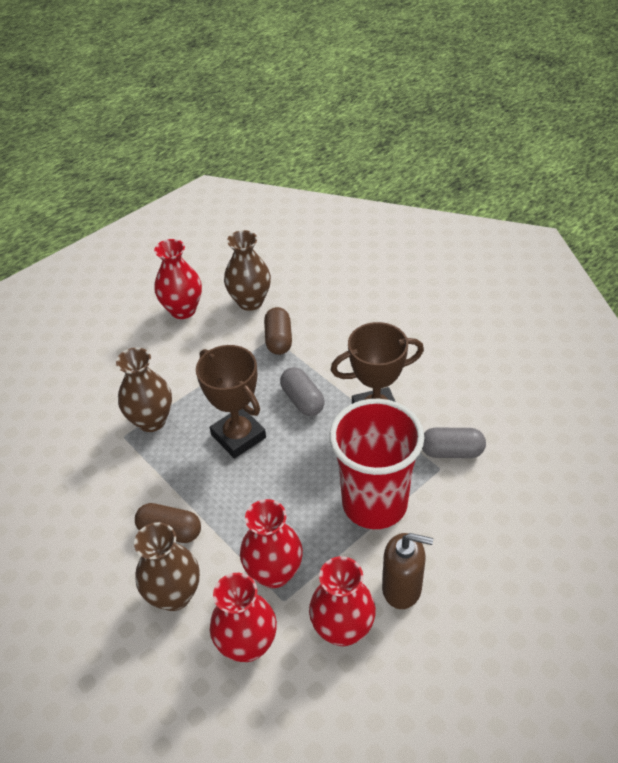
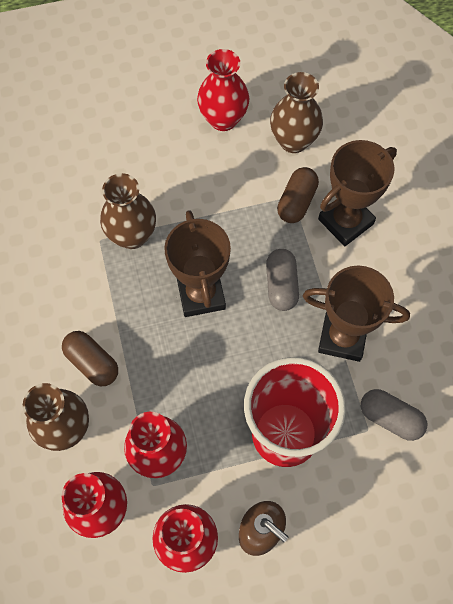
camera: 25 degrees right, 20 degrees up
none -> brown trophy [318,140,397,246]

